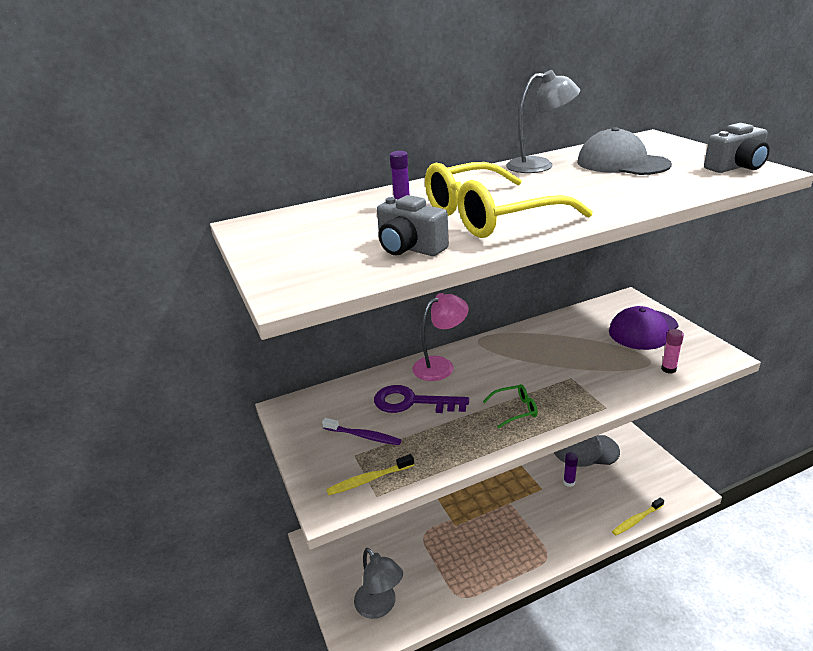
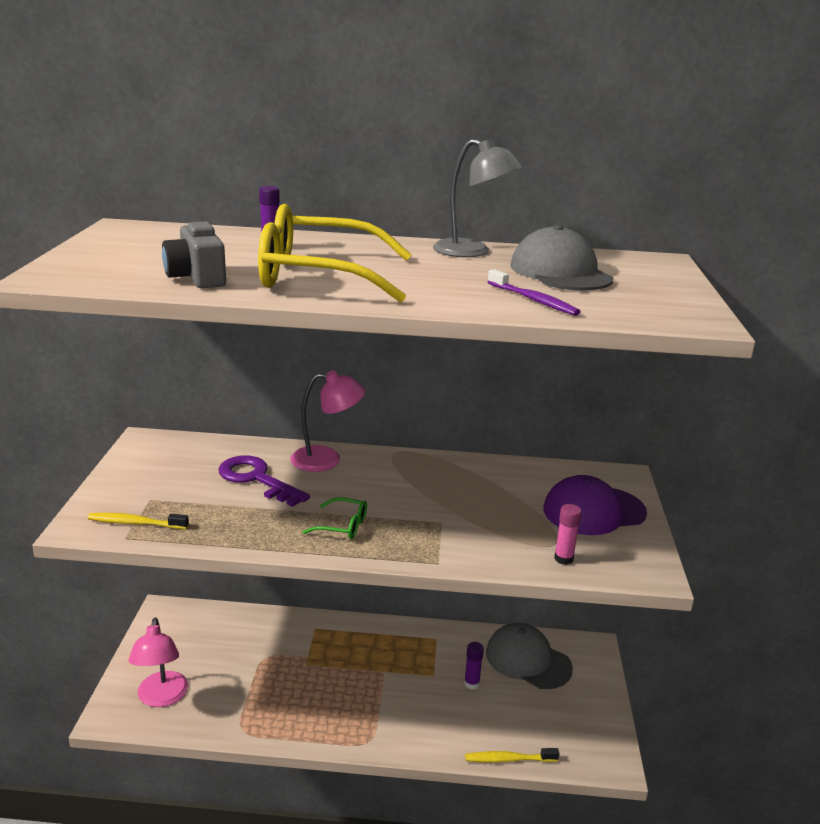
camera: 25 degrees right, 5 degrees down
purple toothbrush [322,418,401,445] -> purple toothbrush moved to [488,269,581,316]
grey lamp [354,548,403,619] -> pink lamp [128,618,188,707]
grey camera [704,123,770,173] -> none

